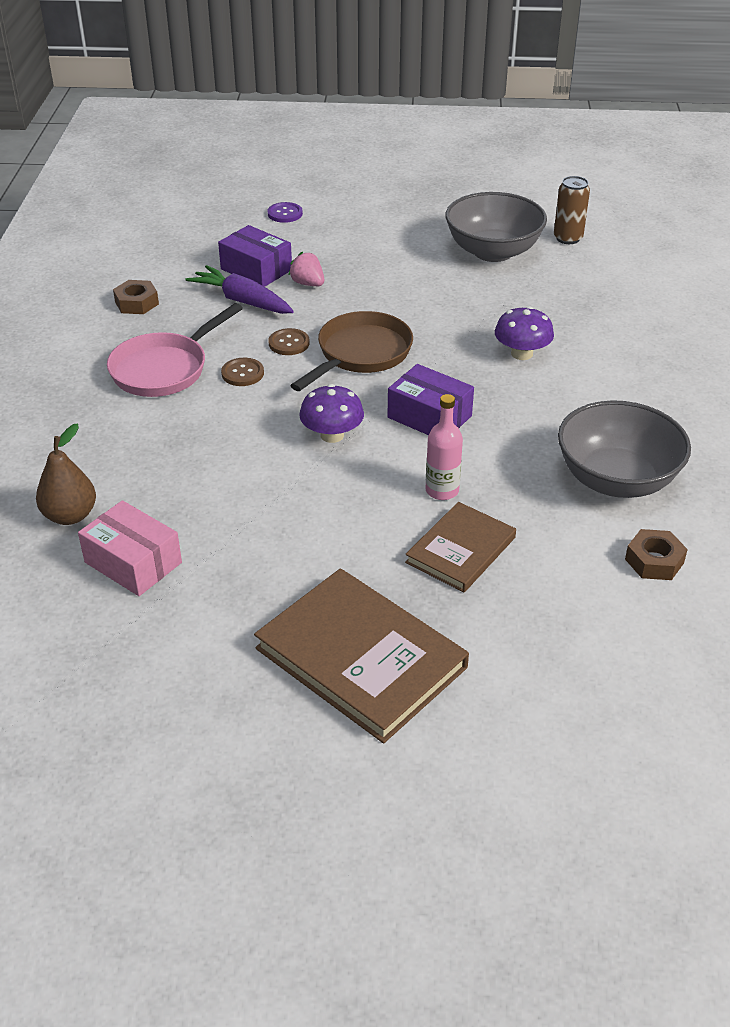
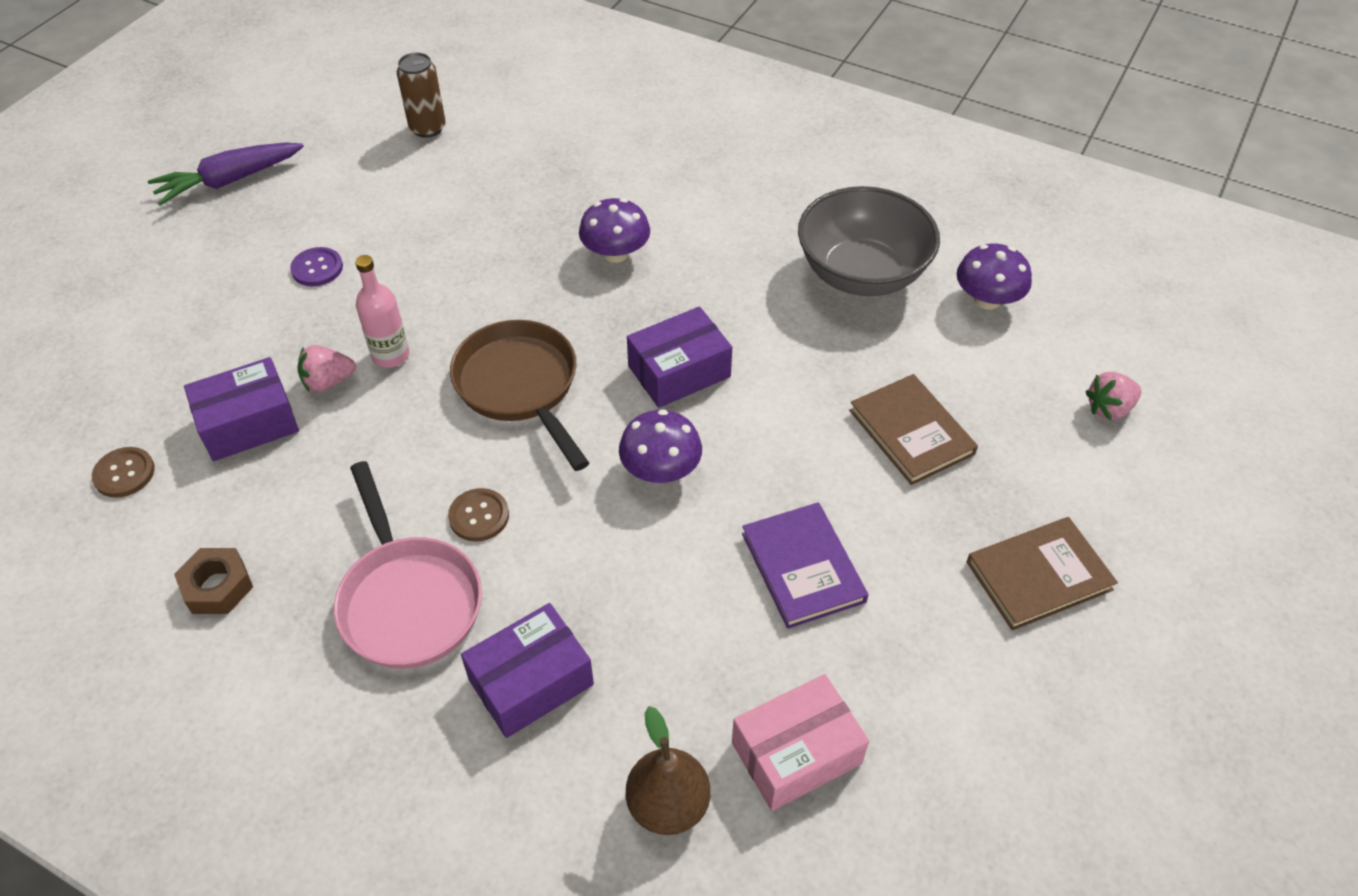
camera: 65 degrees left, 10 degrees up
purple carrot [185,265,294,314] -> purple carrot moved to [148,142,304,205]
brown book [254,568,469,743] -> brown book [967,517,1118,631], size x0.61
purple button [268,202,303,223] -> purple button moved to [290,247,343,286]
brown button [269,328,310,355] -> brown button moved to [92,447,155,498]
pink bottle [425,394,463,500] -> pink bottle moved to [355,255,410,368]
grey bowl [446,192,547,262] -> none
brown nut [625,529,688,580] -> purple mushroom [957,243,1032,310]
none -> purple box [461,603,594,738]
none -> purple book [742,502,868,629]
none -> pink strawberry [1085,372,1142,420]

